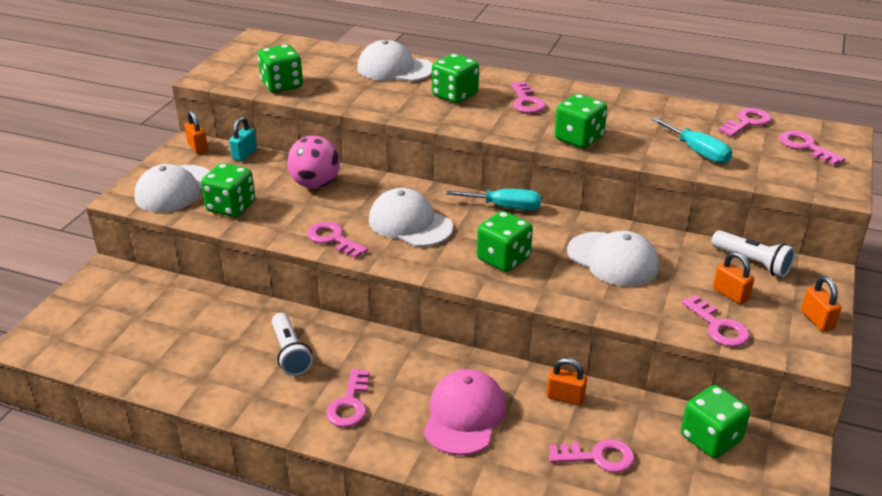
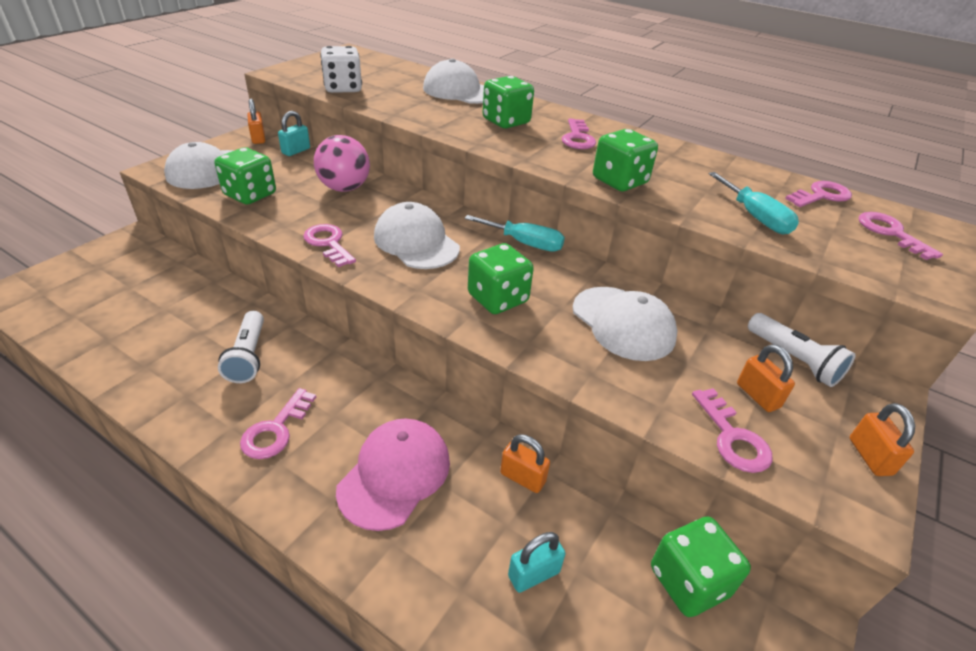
camera: 10 degrees right, 5 degrees up
green dice [258,44,303,93] -> white dice [320,46,362,93]
pink key [549,439,635,473] -> turquoise padlock [508,532,565,593]

